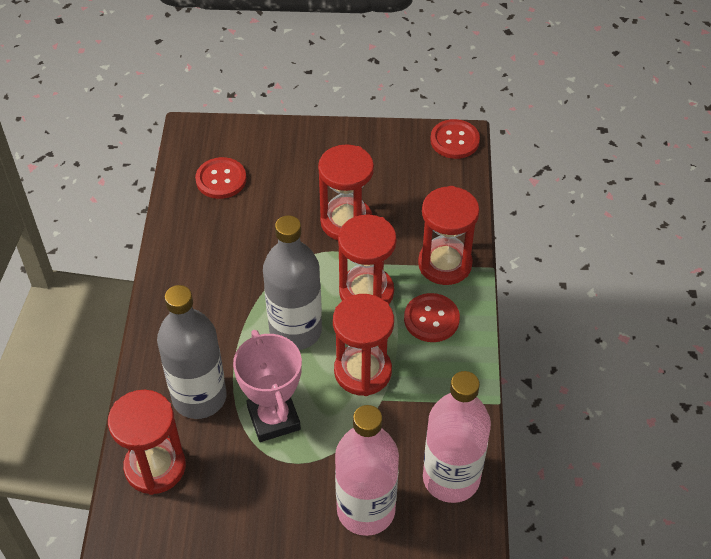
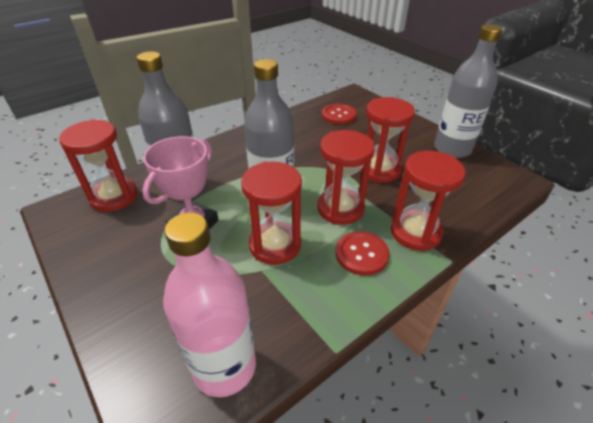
camera: 50 degrees right, 10 degrees down
pink bottle [335,405,399,536] -> none
red button [430,119,480,159] -> none
none -> grey bottle [434,24,503,158]

